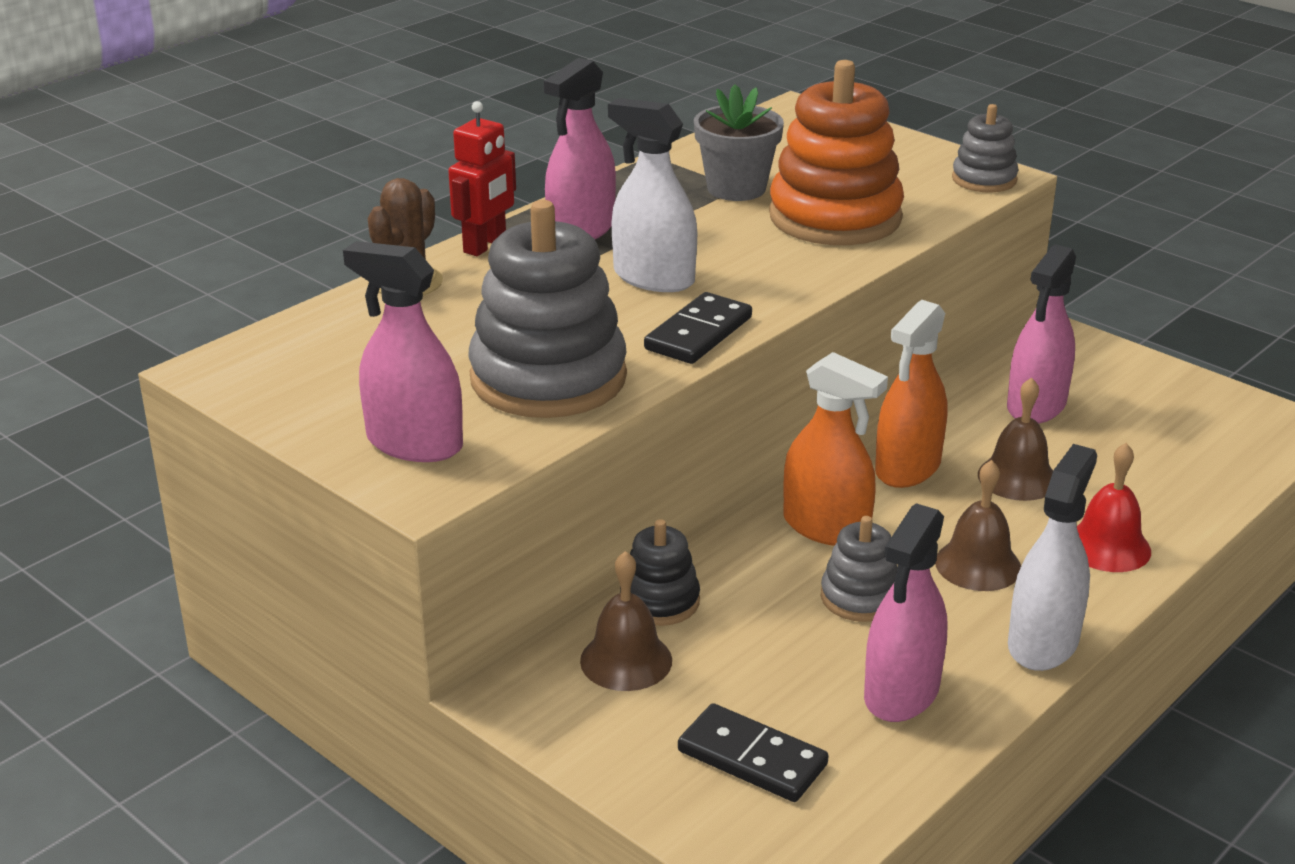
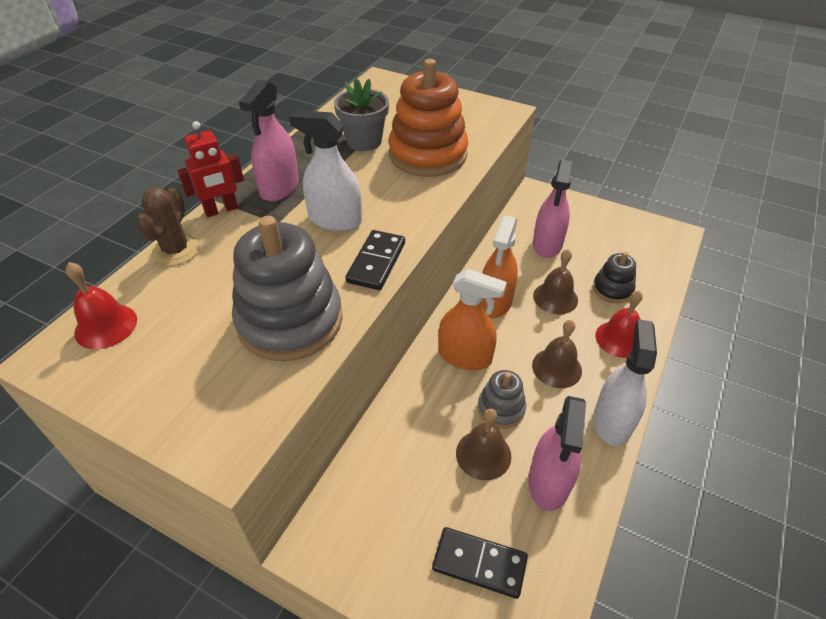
camera: 15 degrees left, 15 degrees up
pink spray bottle [343,241,463,462] -> none
red robot [448,101,516,256] -> red robot turned 45 degrees clockwise [177,121,244,217]
brown bell [580,551,672,691] -> brown bell moved to [456,409,511,480]
black stacking toy [620,519,700,626] -> black stacking toy moved to [593,252,636,303]
grey stacking toy [952,104,1018,192] -> none
none -> red bell [66,262,137,349]

